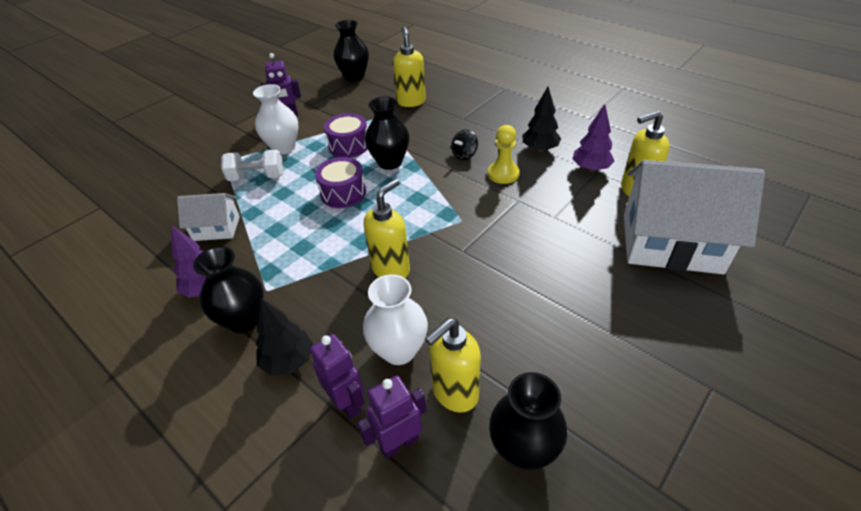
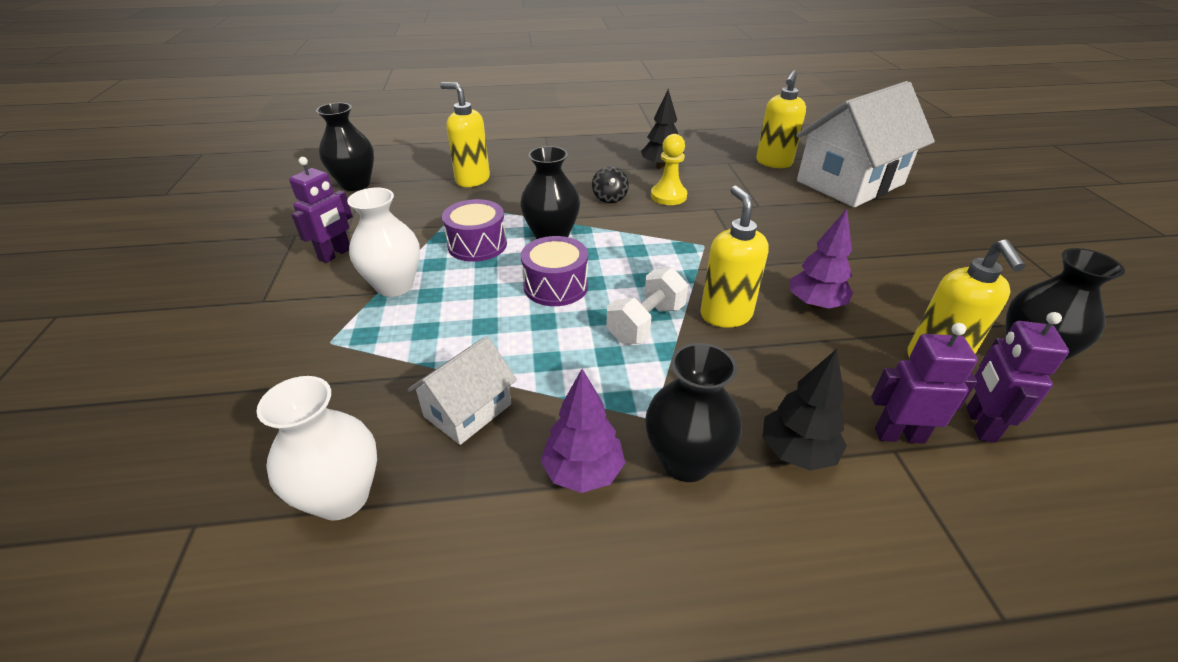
camera: 50 degrees left, 5 degrees down
white dumbbell [221,150,283,181] -> white dumbbell moved to [606,267,688,344]
white vase [363,274,428,365] -> white vase moved to [256,376,377,520]
purple tree [572,104,615,172] -> purple tree moved to [790,209,853,309]

